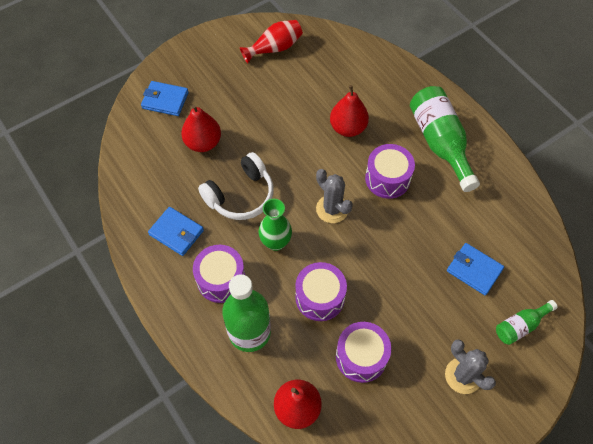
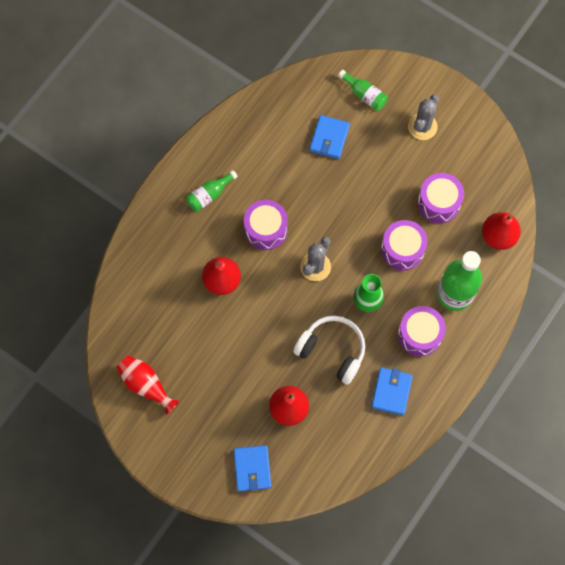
camera: 110 degrees left, 10 degrees up
green bottle [410,86,480,192] -> green bottle [186,170,238,212], size x0.52

